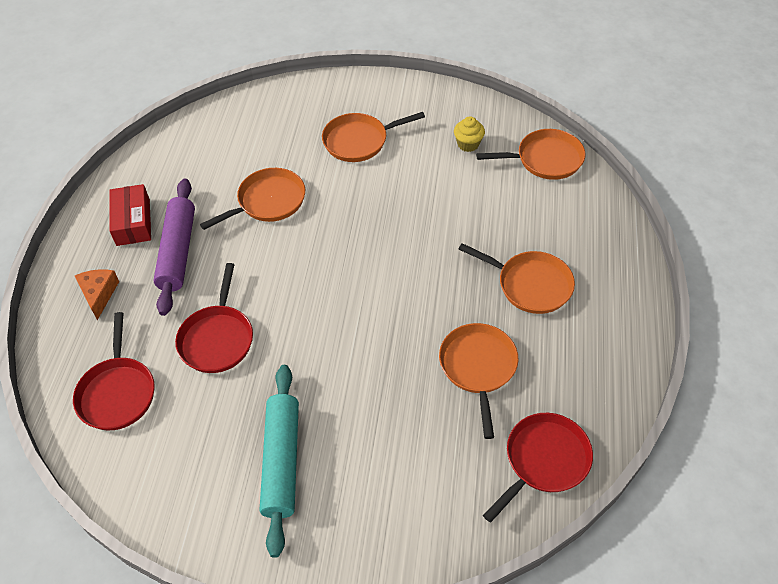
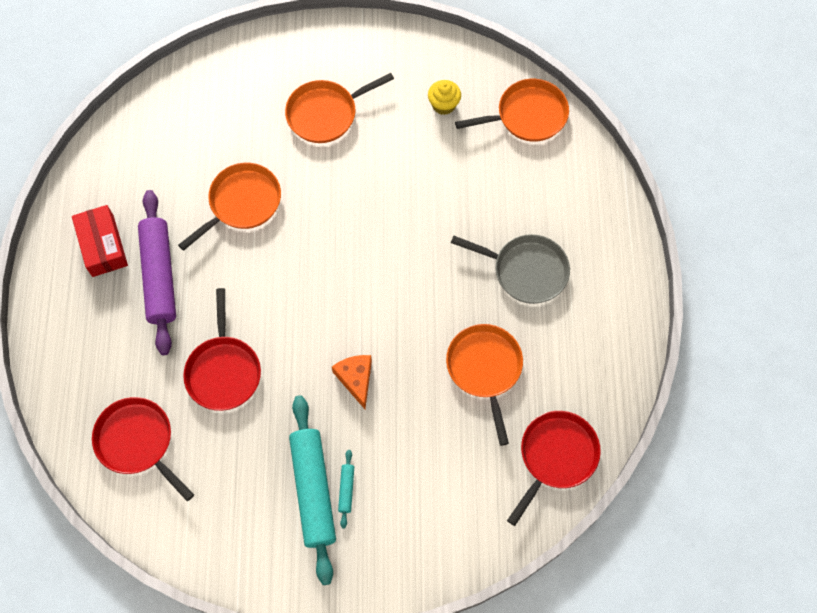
camera: 10 degrees left, 15 degrees up
red pan [73,312,155,430] -> red pan turned 150 degrees clockwise [92,397,194,501]
orange cheese [75,269,119,320] -> orange cheese moved to [332,355,372,409]
orange pan [459,243,575,314] -> grey pan [451,234,570,304]
none -> turquoise rolling pin [338,450,354,529]

